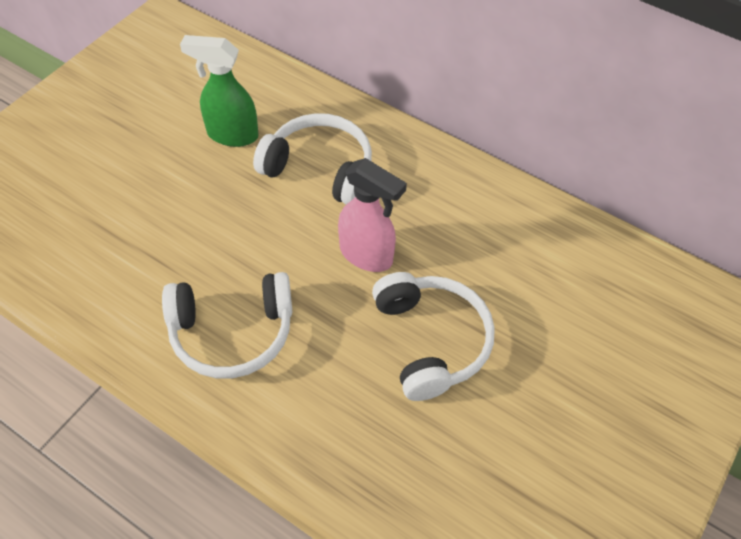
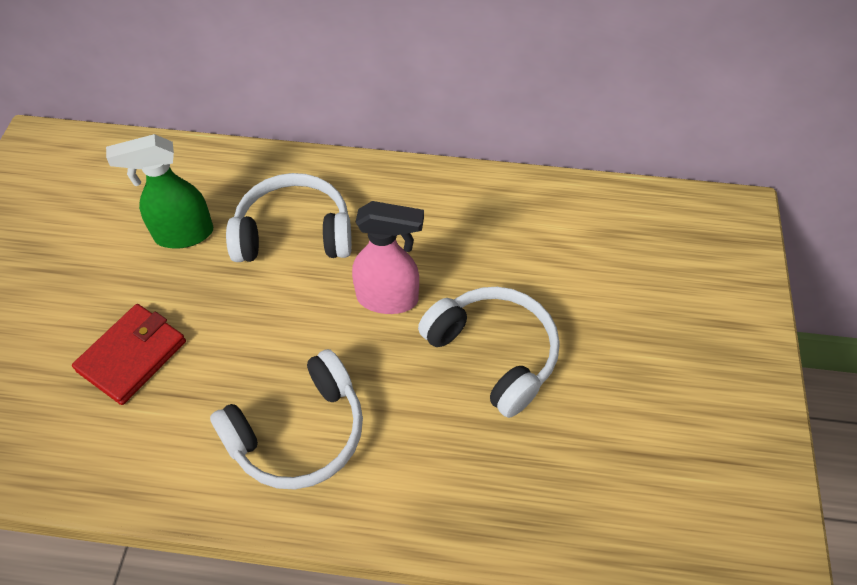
camera: 25 degrees left, 0 degrees up
none -> red wallet [72,304,186,405]

